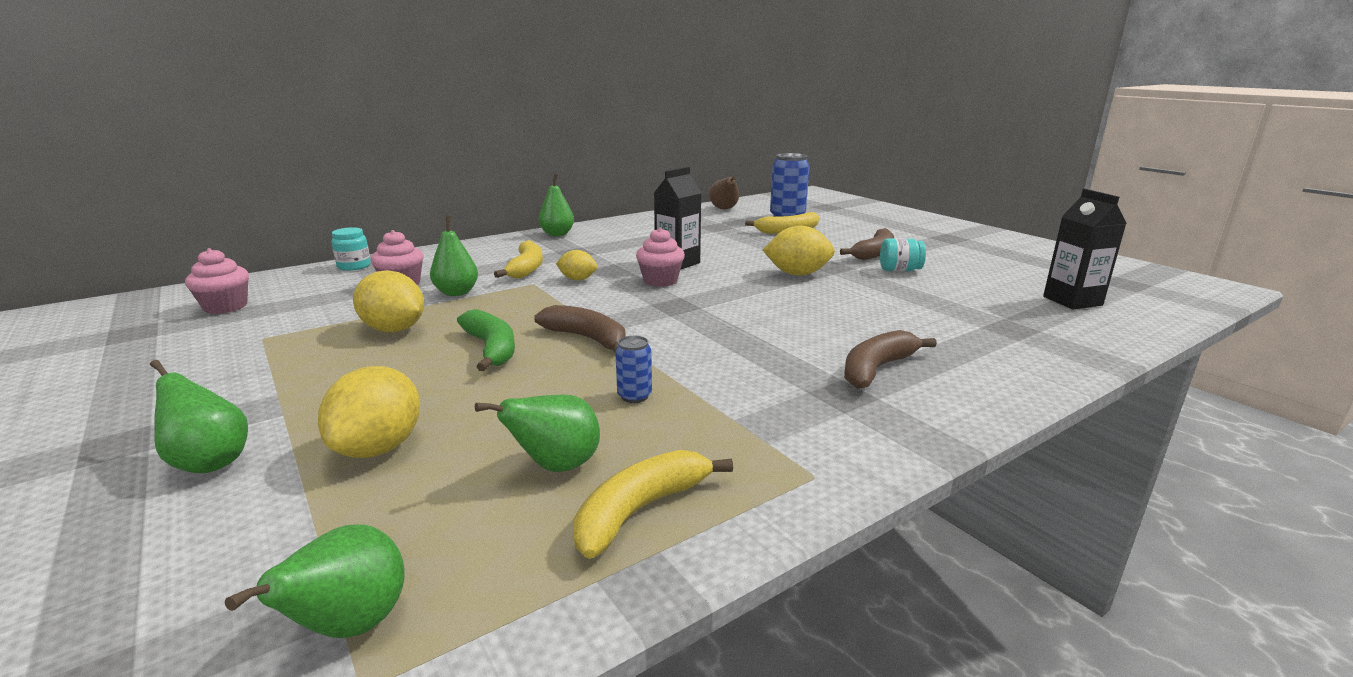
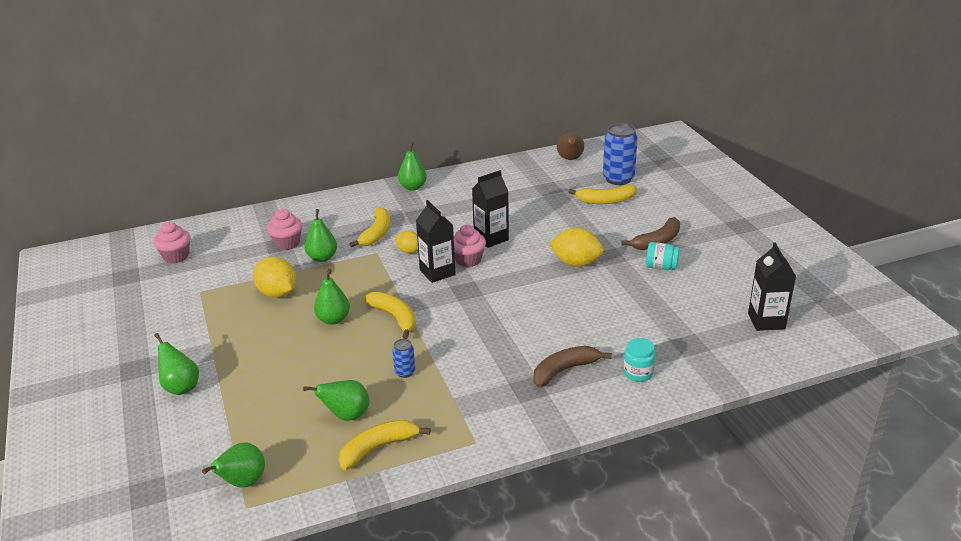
camera: 15 degrees right, 10 degrees up
yellow lemon [318,366,420,458] -> none
turquoise jar [331,227,371,271] -> turquoise jar moved to [624,338,656,382]
green banana [457,309,515,371] -> green pear [314,269,350,325]
brown banana [534,305,626,354] -> yellow banana [364,292,416,339]
none -> black carton [416,200,456,283]

